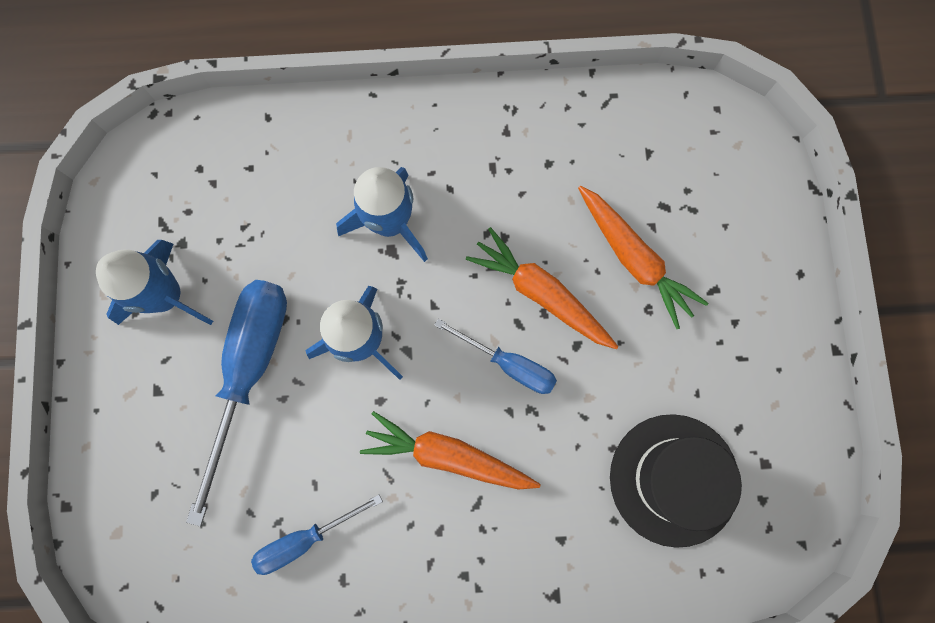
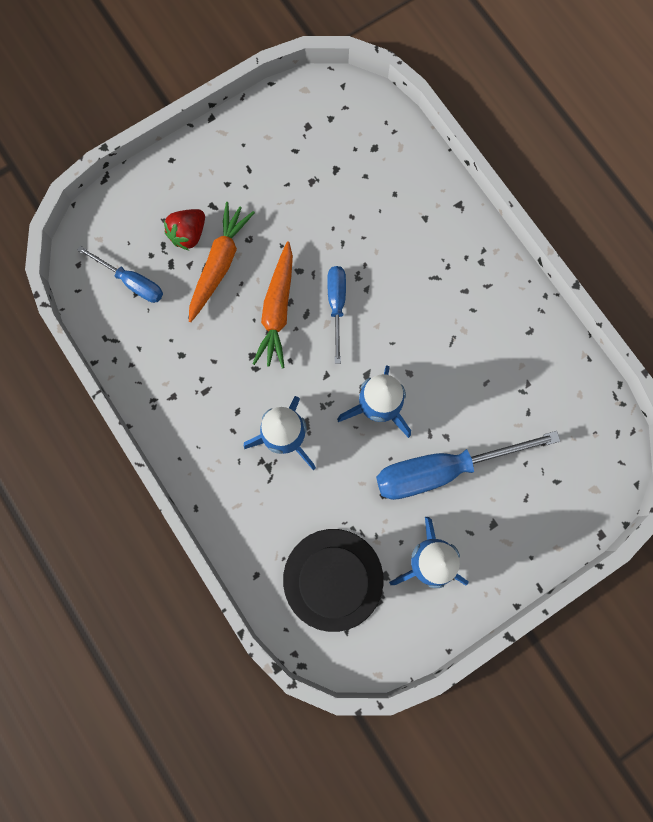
camera: 120 degrees left, 0 degrees up
blue screwdriver [251,495,383,575] -> blue screwdriver moved to [77,246,163,303]
orange carrot [360,411,541,490] -> none
black hat [610,414,742,548] -> black hat moved to [283,529,383,632]
none -> red strawberry [164,209,205,250]

